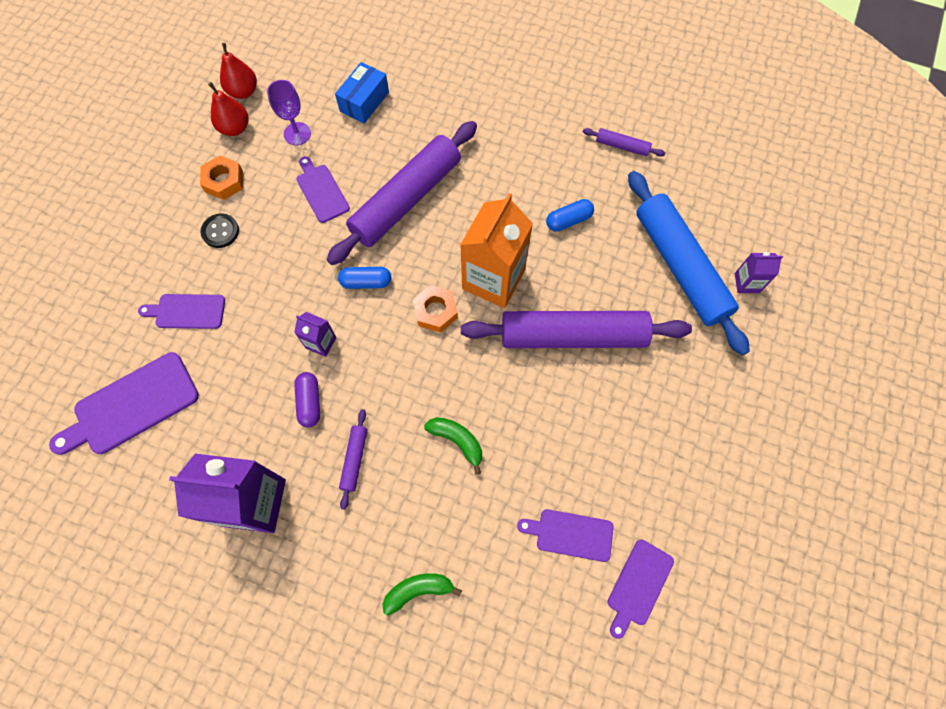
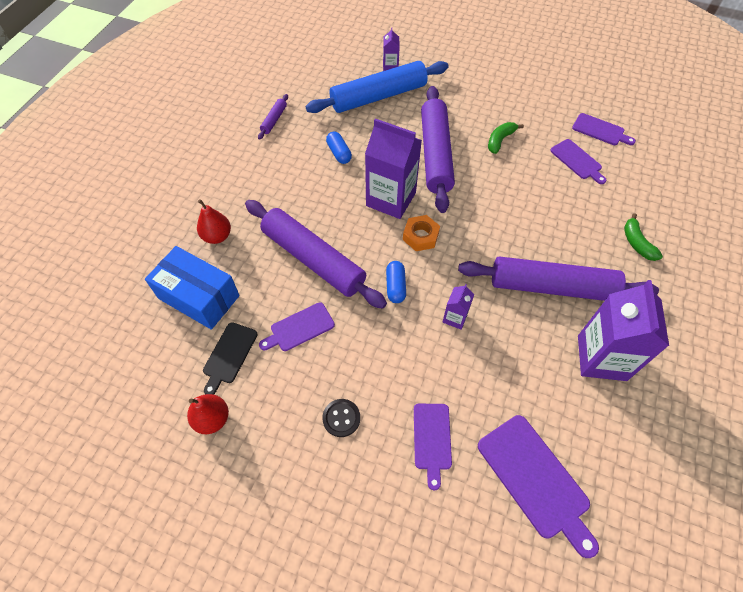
camera: 90 degrees left, 10 degrees down
orange nut [200,156,243,200] -> none
red pear [220,43,257,99] -> red pear moved to [197,199,231,244]
purple goblet [267,80,311,145] -> black cutting board [203,322,258,395]
purple capsule [294,372,320,427] -> none
blue box [335,62,389,124] -> blue box [145,246,240,330], size x1.53
purple rolling pin [339,409,367,510] -> purple rolling pin [458,256,659,301], size x2.40
green banana [424,417,482,475] -> green banana moved to [488,122,524,154]
orange carton [460,193,533,308] -> purple carton [365,118,422,219]
purple cutting board [517,509,614,562] -> purple cutting board turned 45 degrees counterclockwise [550,139,606,184]

